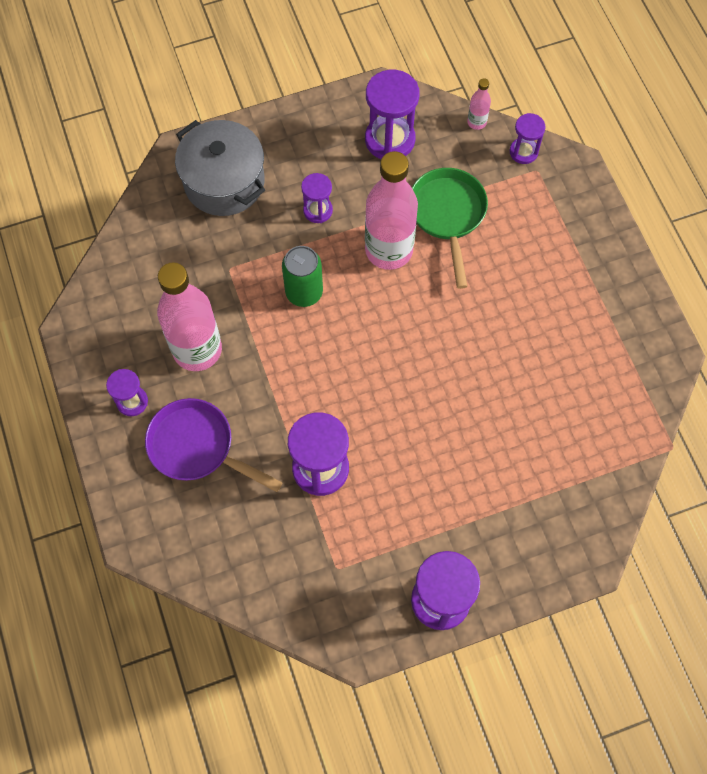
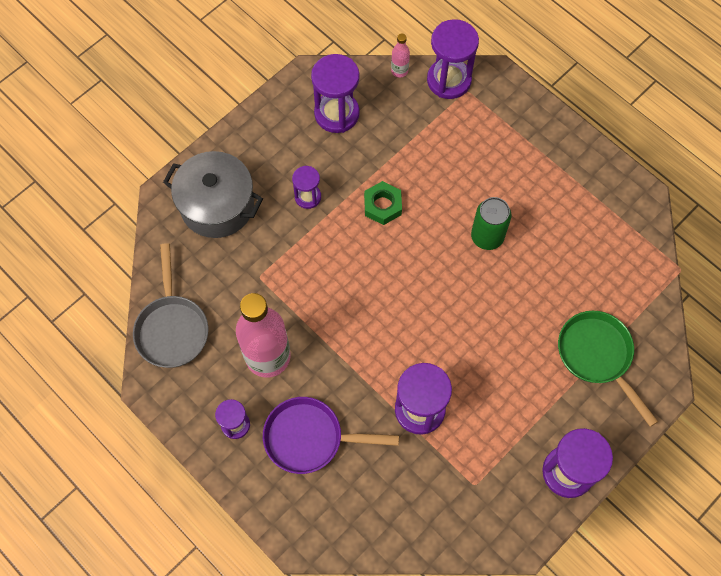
camera: 25 degrees left, 0 degrees up
green can [282,246,323,307] -> green can moved to [471,197,511,250]
pink bottle [365,151,418,270] -> green nut [364,181,402,225]
green pan [412,168,488,289] -> green pan moved to [558,311,658,427]
purple hourglass [510,113,546,164] -> purple hourglass [427,19,479,99], size x1.76
none -> grey pan [133,243,208,368]

